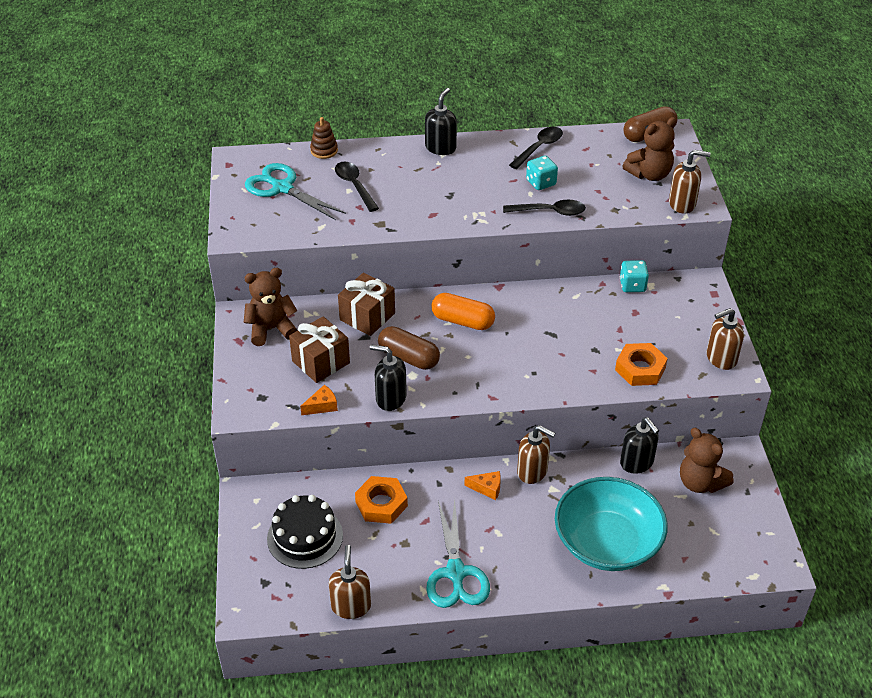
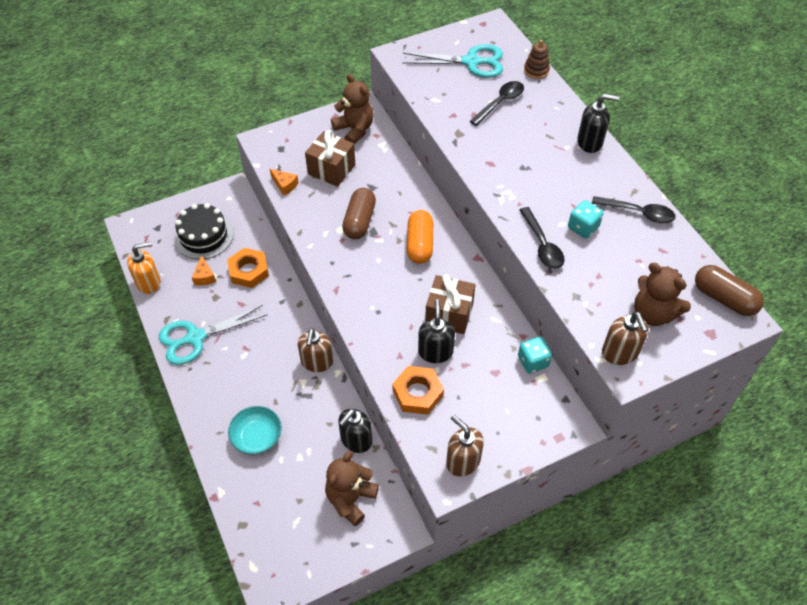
camera: 70 degrees right, 10 degrees up
turquoise scissors [245,163,346,220] -> turquoise scissors turned 75 degrees clockwise [402,44,503,78]
brown soap dispenser [329,545,371,619] -> orange soap dispenser [127,242,160,294]
brown gift [338,273,395,336] -> brown gift moved to [425,274,476,334]
black soap dispenser [370,344,407,411] -> black soap dispenser moved to [418,299,455,363]
orange cheese [464,471,501,500] -> orange cheese moved to [192,255,216,285]
turquoise bowl [555,477,668,571] -> turquoise bowl [228,406,282,454], size x0.53

